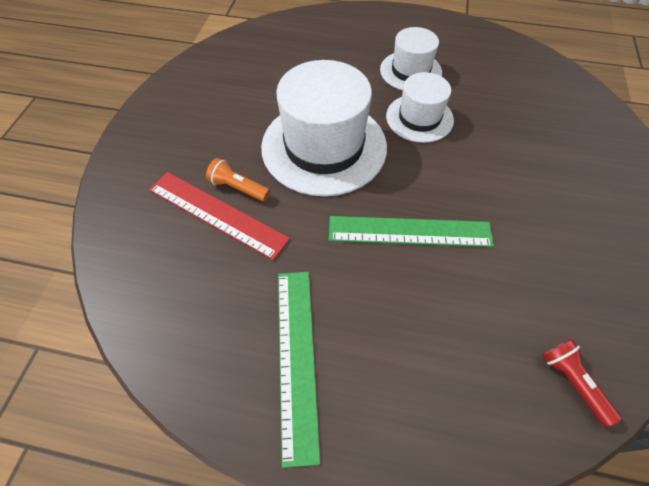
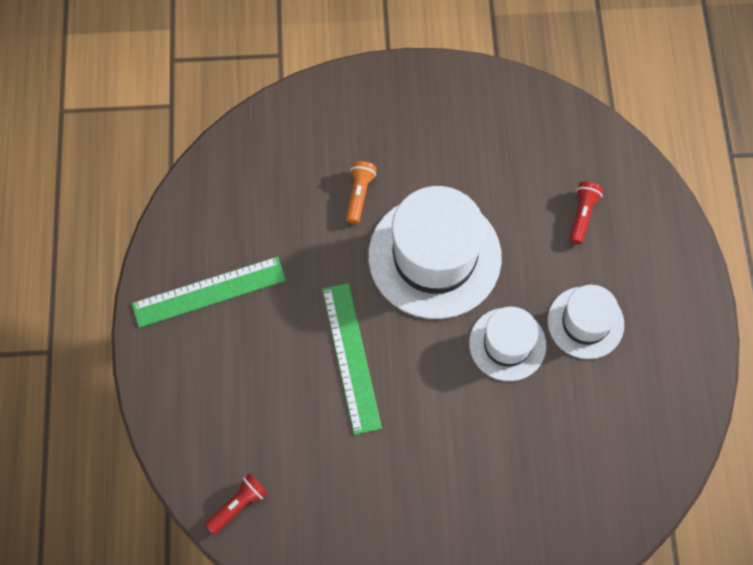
camera: 75 degrees right, 10 degrees up
red ruler [149,172,290,260] -> none
none -> red flashlight [569,182,603,244]

